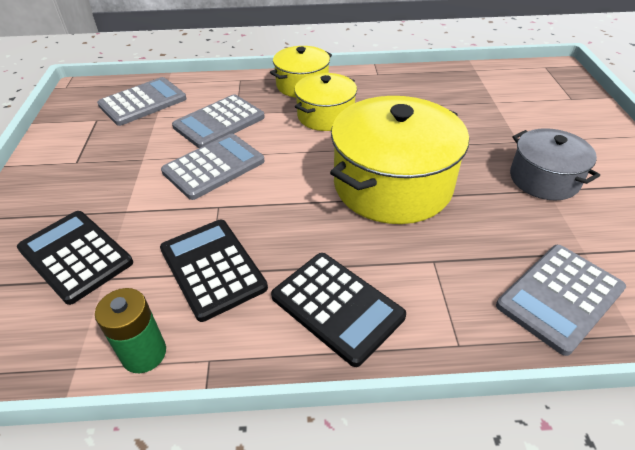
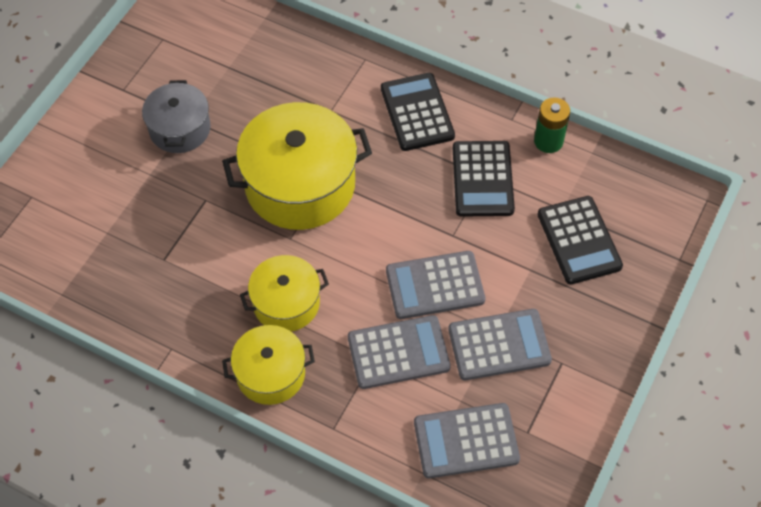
camera: 150 degrees left, 15 degrees up
grey calculator [496,245,626,356] -> grey calculator moved to [448,309,552,380]

